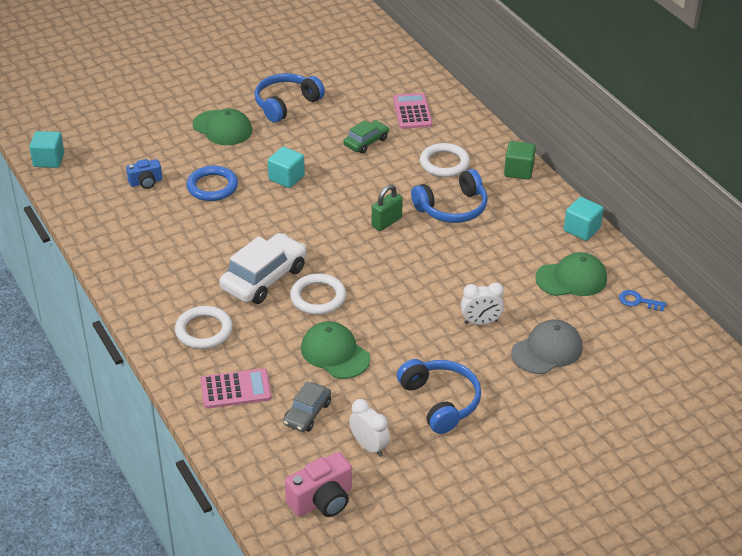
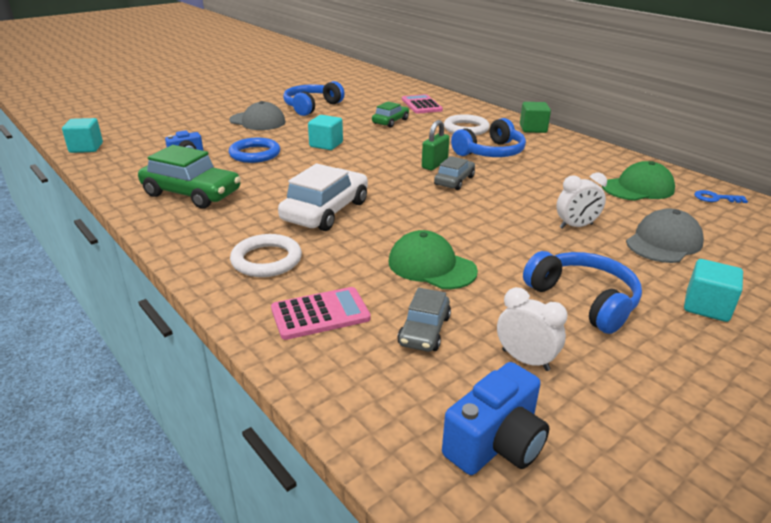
camera: 10 degrees left, 10 degrees down
green cap [193,109,252,145] -> grey cap [229,101,286,130]
pink camera [285,452,352,517] -> blue camera [442,362,549,475]
white ring [290,273,346,315] -> none
turquoise cube [564,197,604,241] -> turquoise cube moved to [684,259,743,322]
none -> green car [138,145,241,208]
none -> grey car [434,156,475,190]

